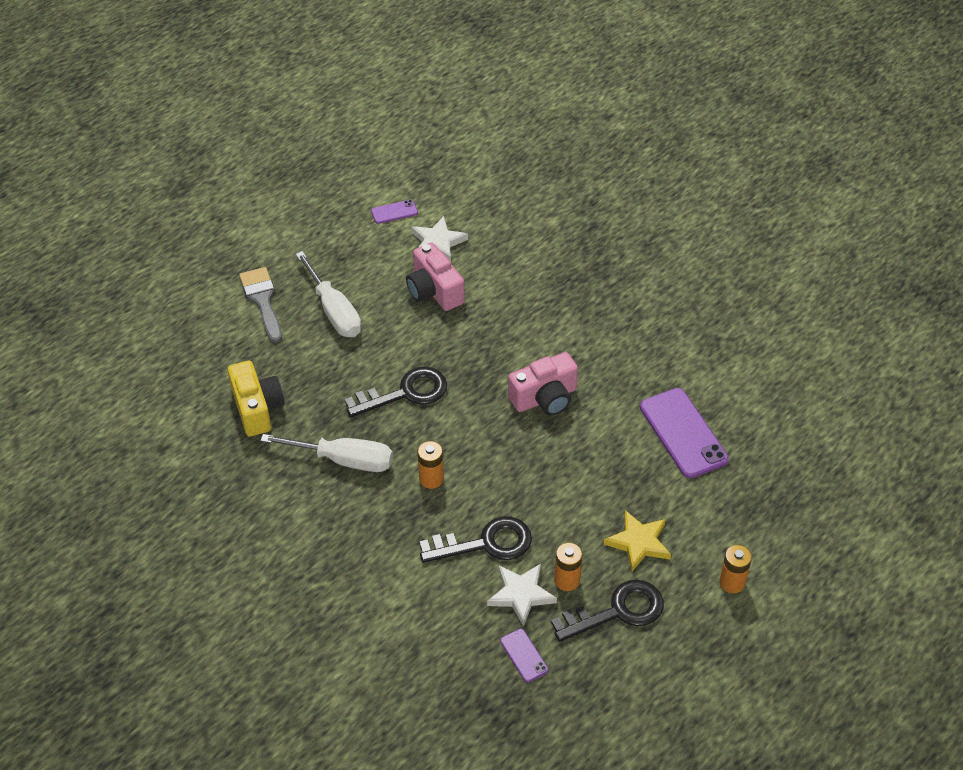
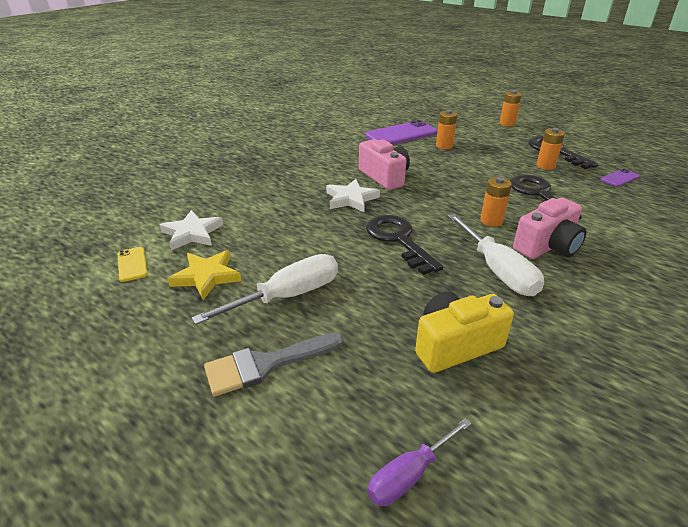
camera: 95 degrees left, 15 degrees down
white screwdriver [260,434,393,472] -> white screwdriver turned 150 degrees clockwise [448,214,544,296]
purple phone [371,200,418,224] -> yellow phone [118,247,147,282]
pink camera [406,242,465,311] -> pink camera moved to [513,198,587,259]
white star [487,564,557,627] -> white star moved to [326,179,380,212]
yellow star [604,510,671,572] -> yellow star moved to [167,250,241,300]
none -> purple screwdriver [367,418,471,506]
none -> orange battery [436,110,457,149]

